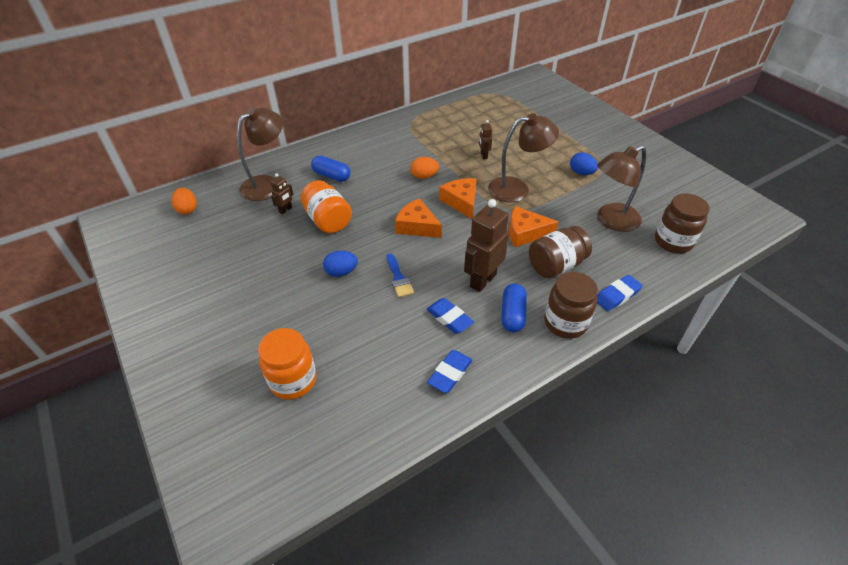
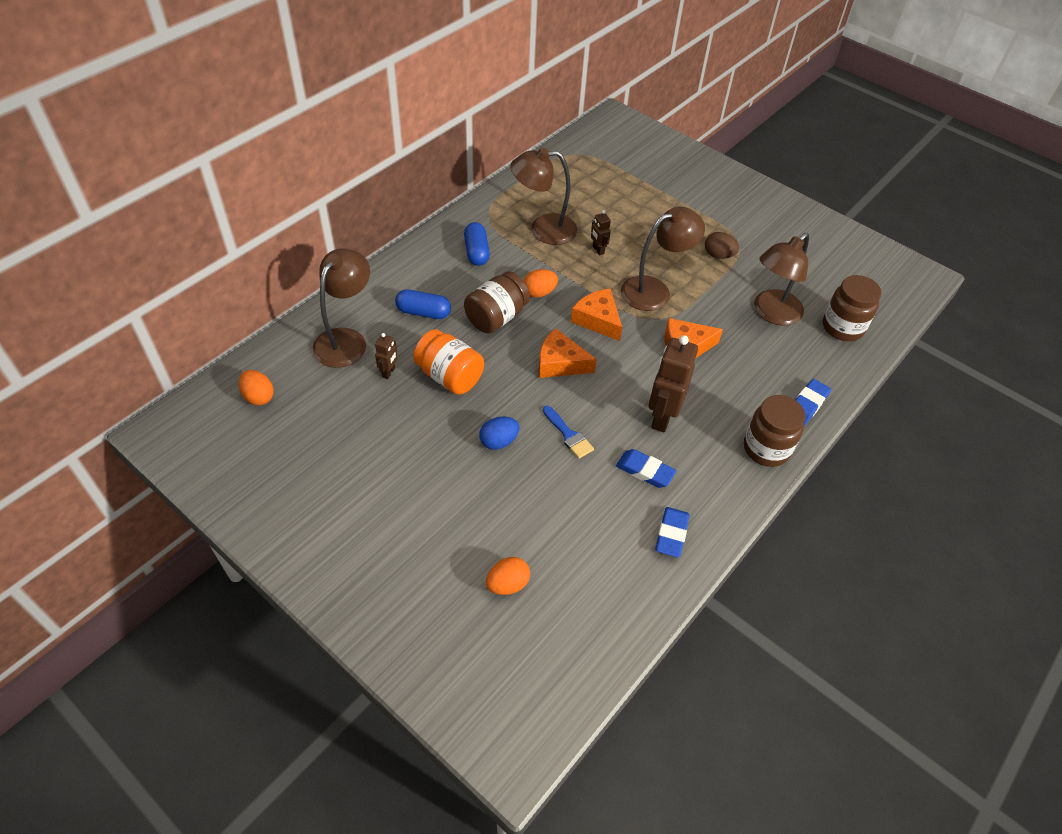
camera: 20 degrees left, 5 degrees up
orange jar [258,328,316,400] -> orange egg [486,557,530,595]
blue capsule [501,284,527,332] -> blue capsule moved to [464,222,490,266]
brown jar [529,226,592,278] -> brown jar moved to [464,271,530,333]
blue egg [570,152,598,175] -> brown egg [705,232,739,259]
none -> brown lamp [510,148,577,245]

